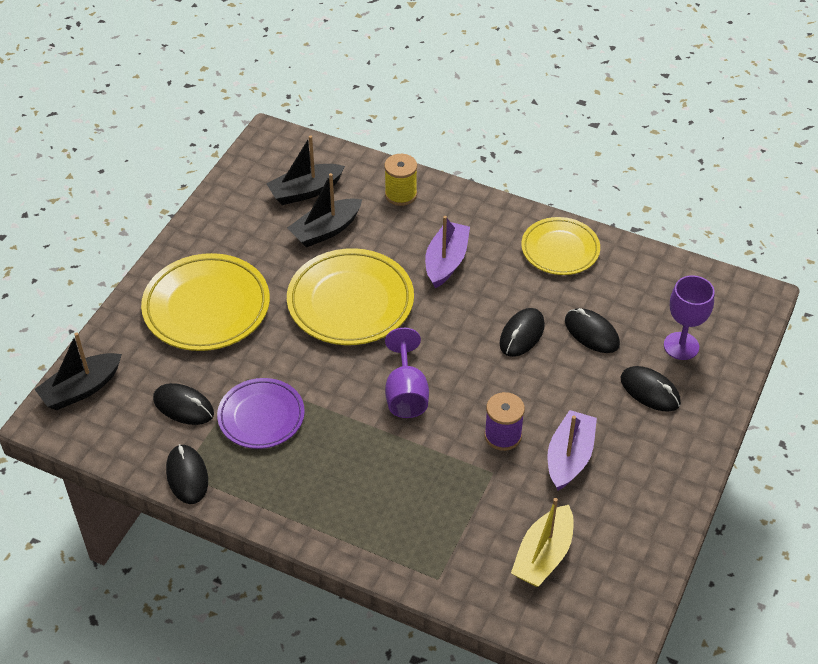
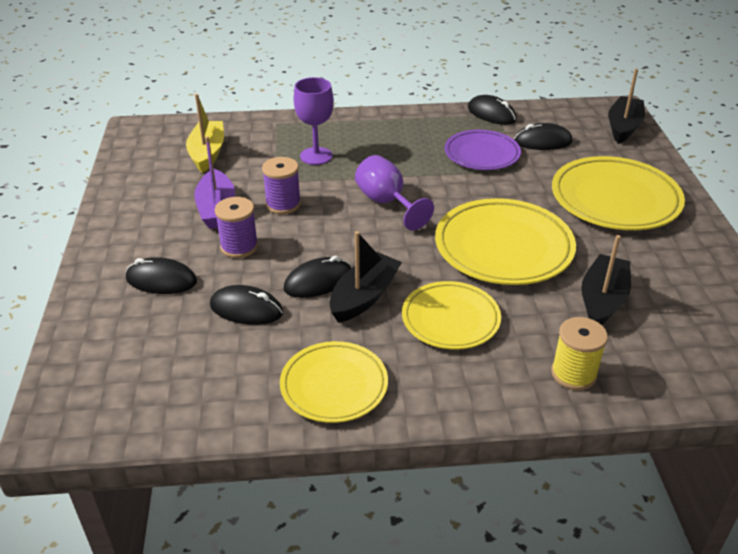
camera: 150 degrees right, 10 degrees down
black boat [266,135,345,205] -> black boat moved to [329,231,402,323]
purple boat [425,216,470,288] -> yellow plate [402,281,501,350]
black mouse [499,308,545,357] -> black mouse turned 60 degrees clockwise [283,256,351,298]
purple goblet [664,275,714,360] -> purple goblet moved to [294,77,334,165]
none -> purple spool [215,197,258,258]

